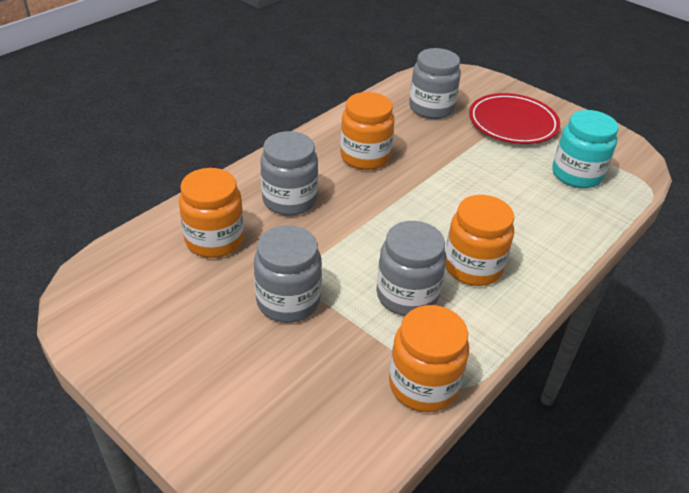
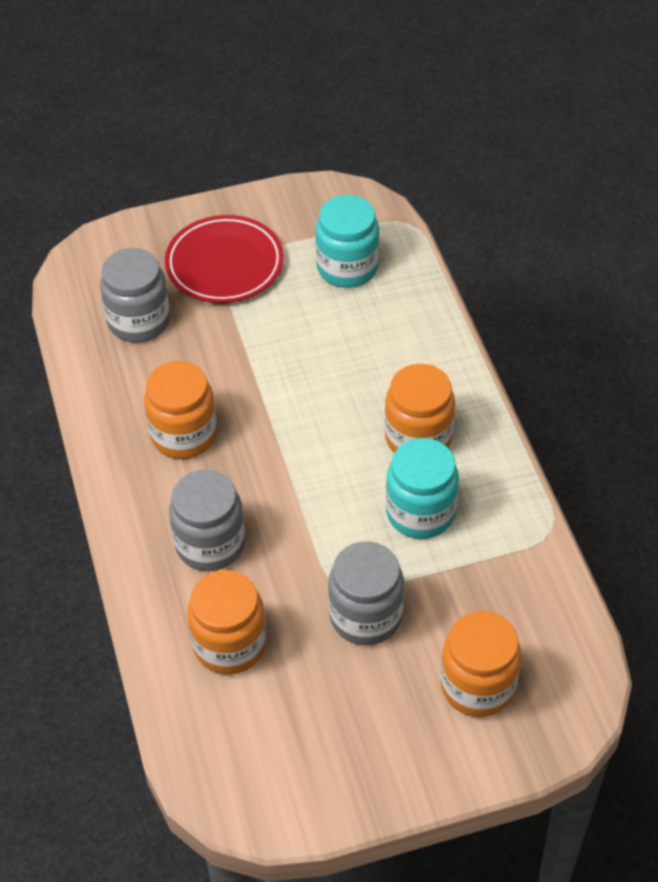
camera: 55 degrees left, 10 degrees up
grey jar [376,221,446,316] -> turquoise jar [386,438,459,539]
orange jar [389,305,469,412] -> orange jar moved to [441,611,521,717]

